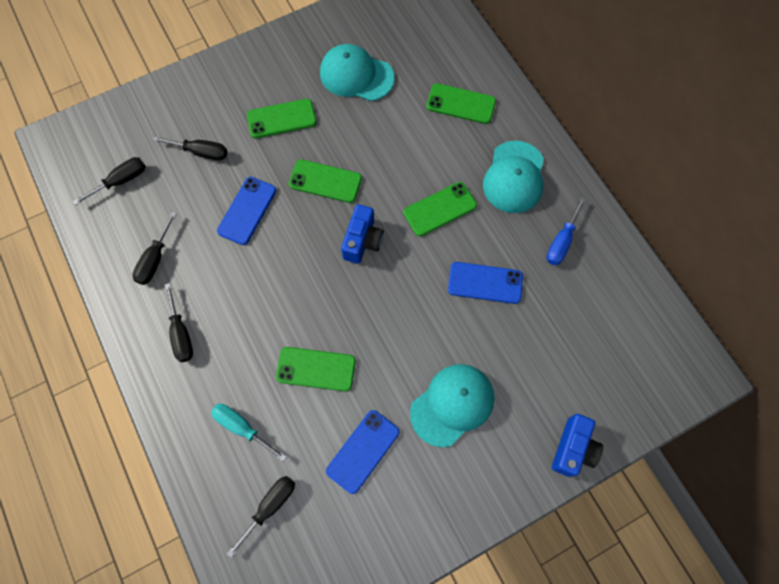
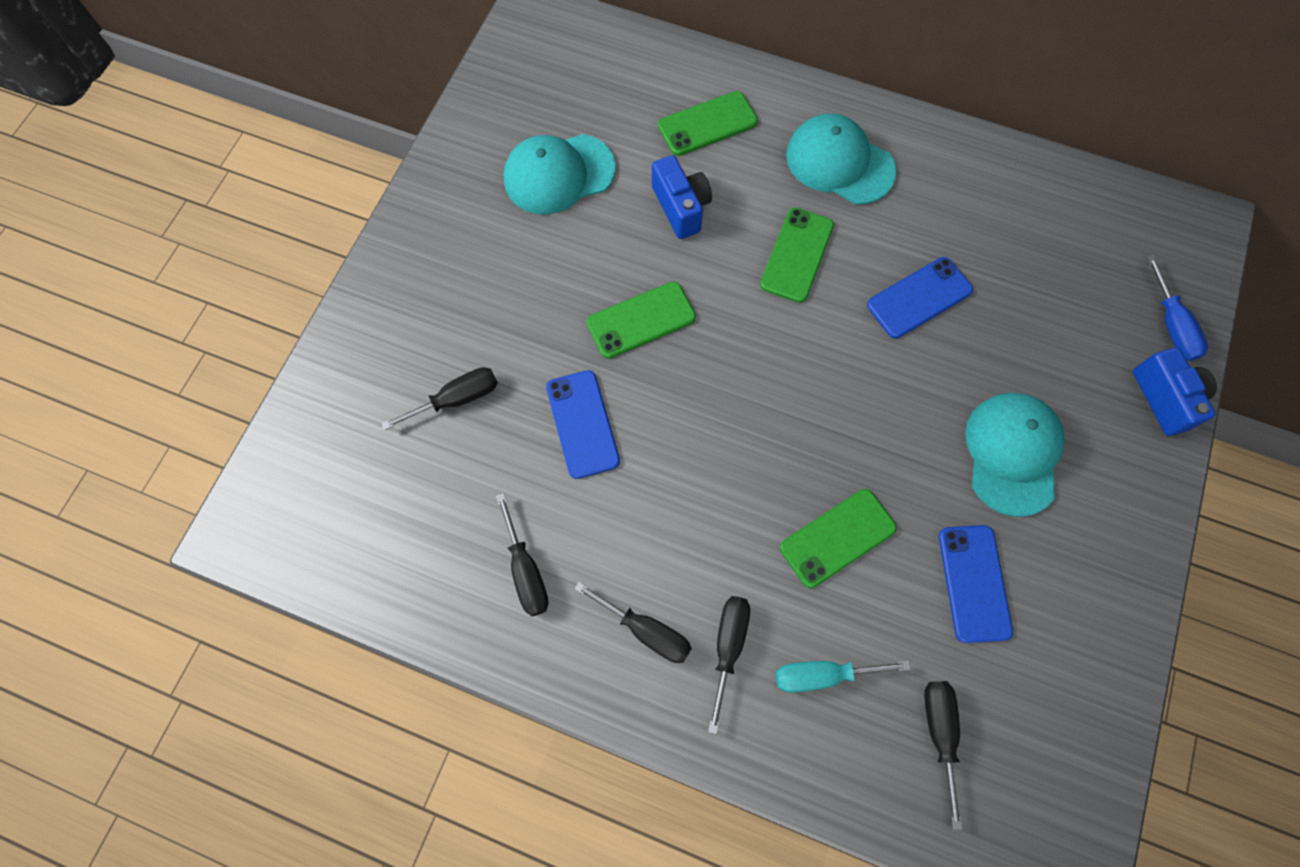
camera: 40 degrees left, 0 degrees up
black screwdriver [73,157,146,205] -> black screwdriver moved to [708,596,750,734]
green phone [247,99,316,138] -> none
blue camera [341,204,384,264] -> blue camera moved to [652,155,712,239]
turquoise cap [483,141,544,213] -> turquoise cap turned 150 degrees clockwise [786,114,896,205]
blue screwdriver [547,197,586,265] -> blue screwdriver moved to [1147,255,1208,361]

